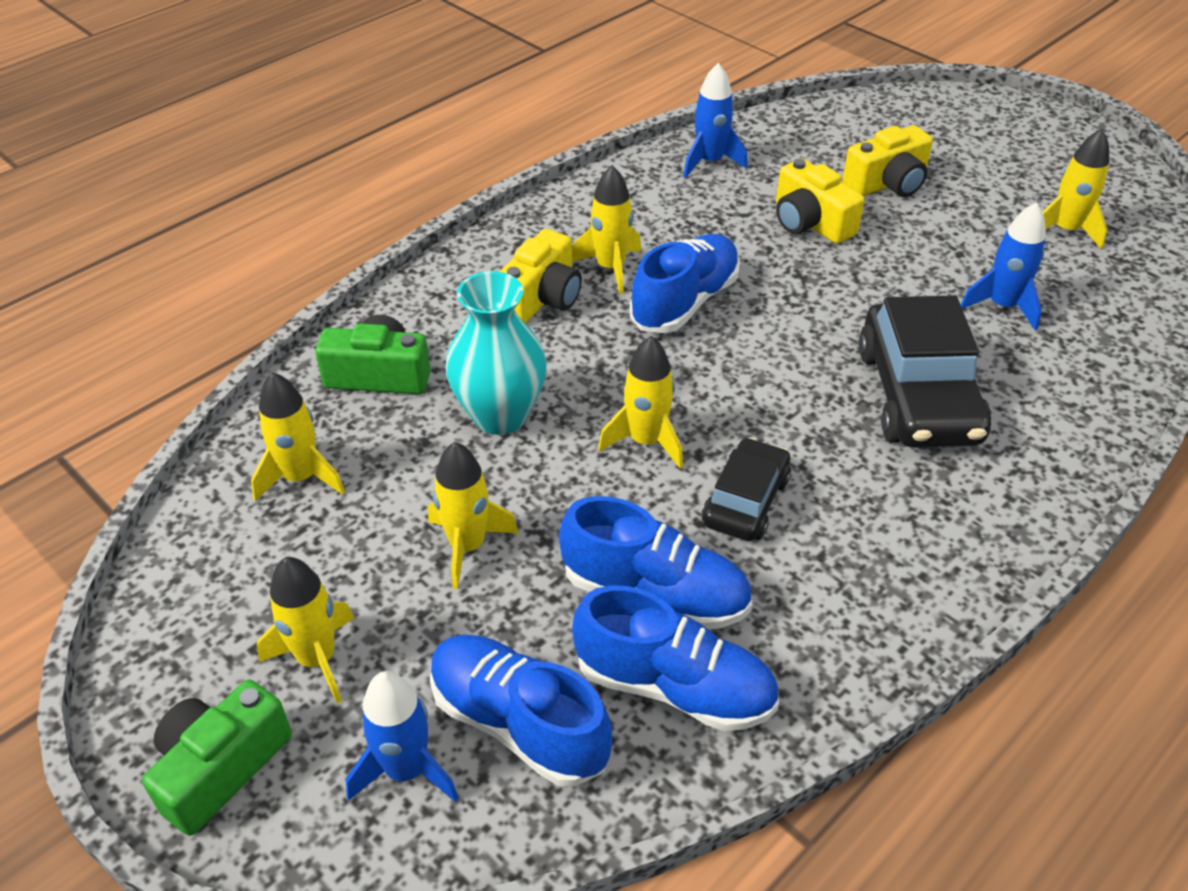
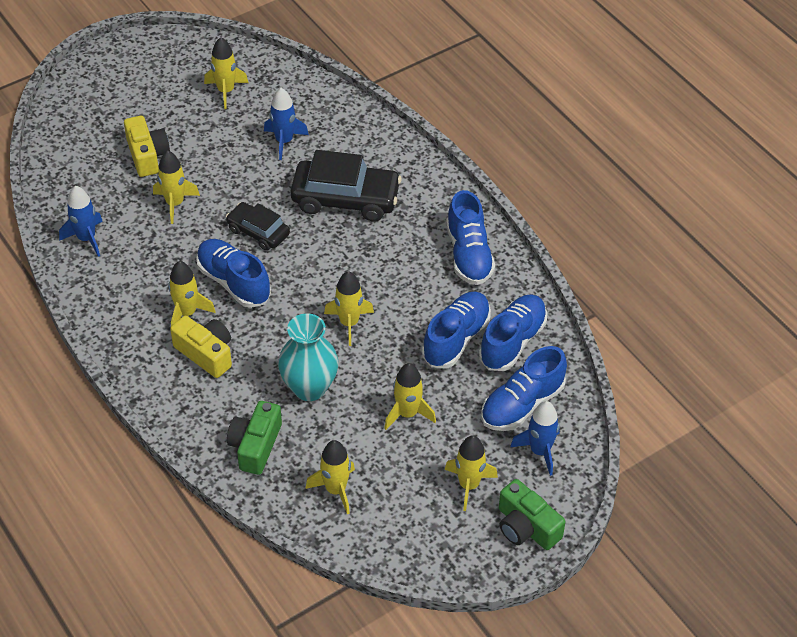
camera: 80 degrees left, 5 degrees up
black car [702,437,791,541] -> black car moved to [226,202,290,251]
yellow camera [776,158,864,244] -> yellow rocket [153,150,200,224]
none -> blue shoe [446,190,495,285]

